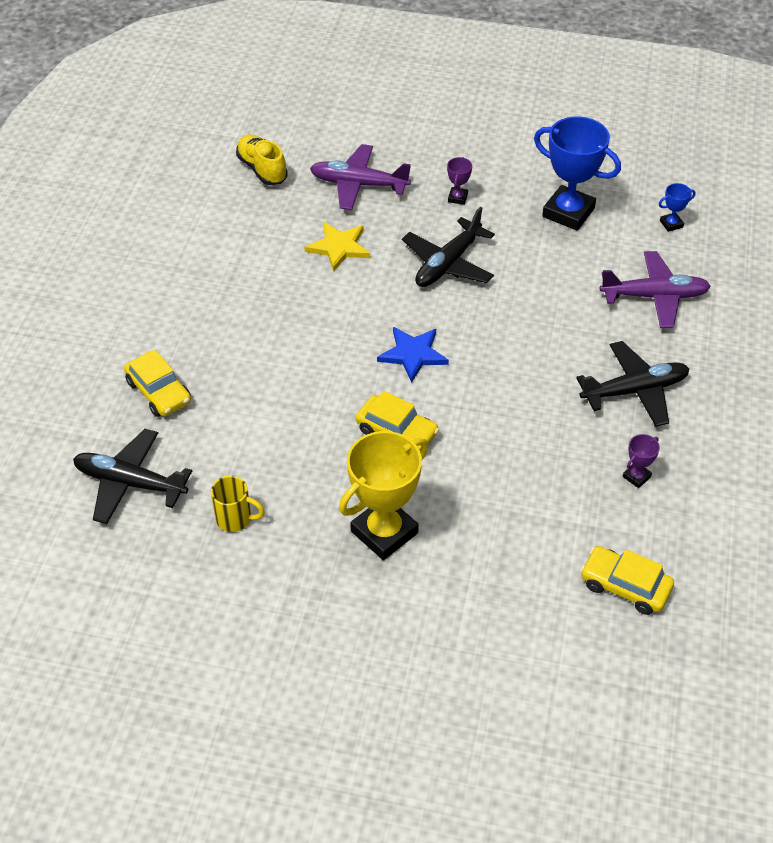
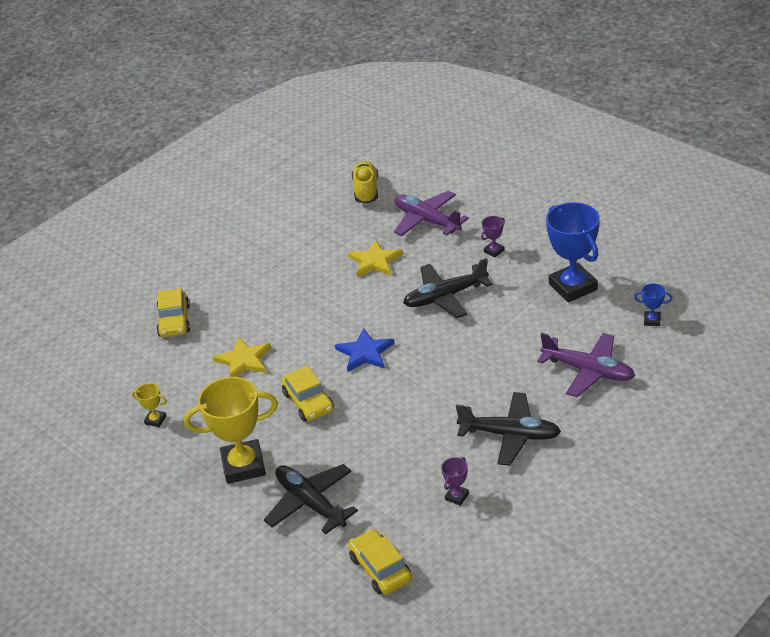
camera: 35 degrees right, 10 degrees down
black plane [73,429,192,524] -> black plane moved to [264,464,358,534]
yellow mug [211,476,265,532] -> yellow trophy [132,383,167,427]
purple trophy [623,434,660,488] -> purple trophy turned 45 degrees counterclockwise [441,457,469,506]
none -> yellow star [213,337,271,377]

